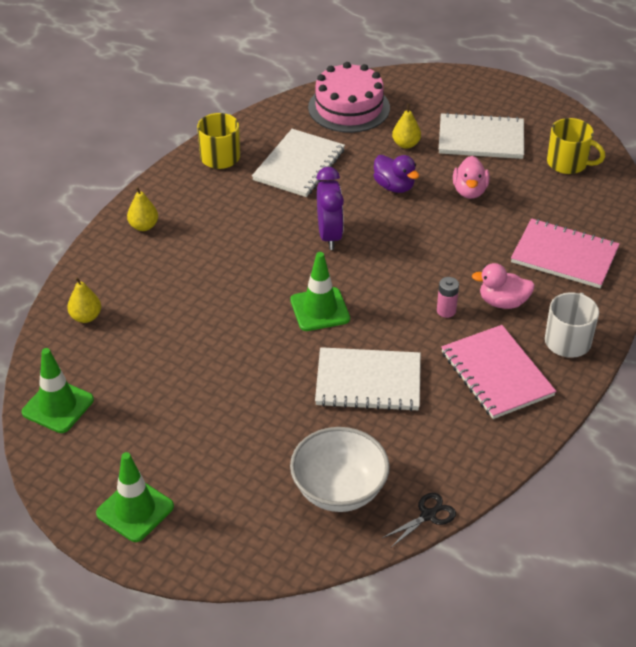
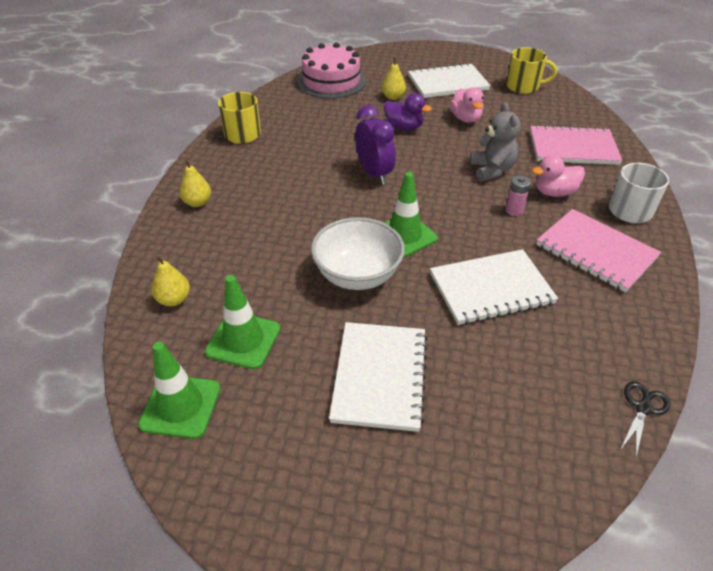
camera: 20 degrees left, 0 degrees up
green traffic cone [96,452,174,542] -> green traffic cone moved to [205,275,280,369]
white notebook [252,129,345,197] -> white notebook moved to [329,322,428,432]
white bowl [290,427,390,512] -> white bowl moved to [311,217,405,290]
none -> grey teddy bear [470,103,521,181]

